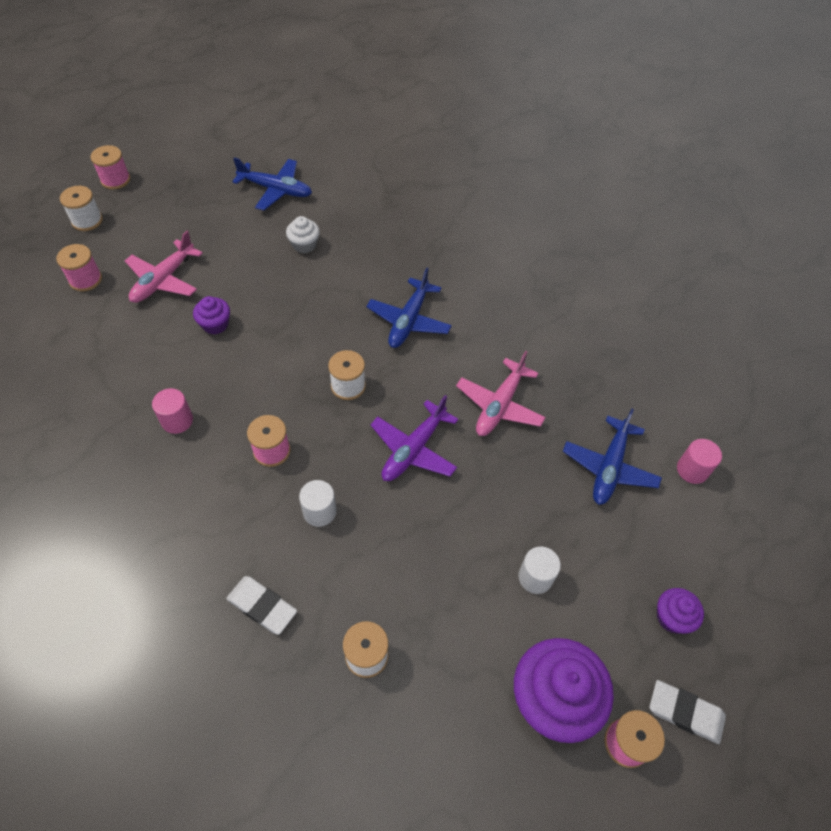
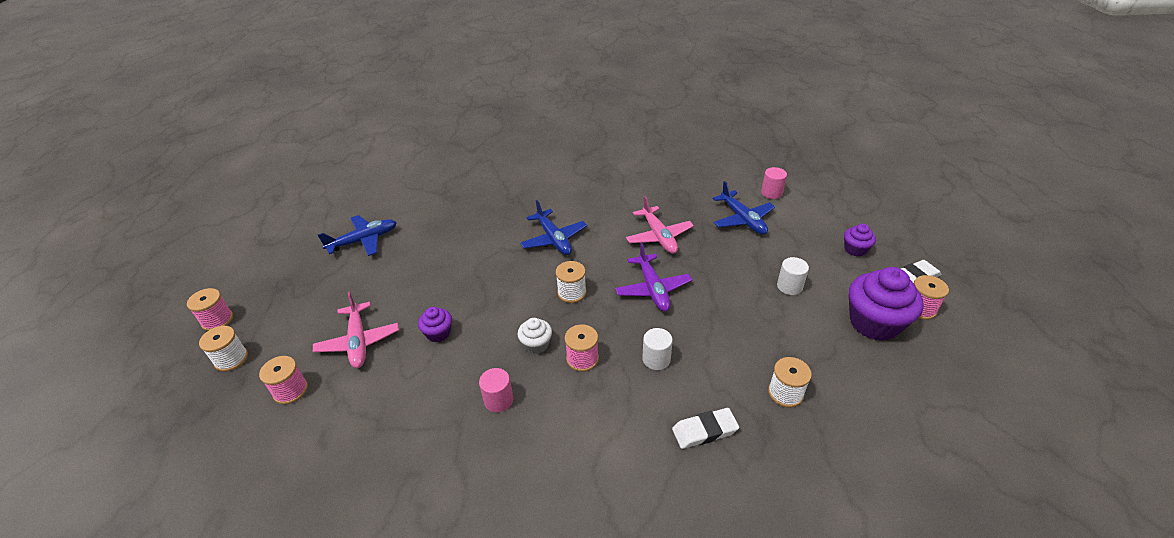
camera: 45 degrees left, 15 degrees down
white cupcake [286,216,320,253] -> white cupcake moved to [518,318,552,354]

